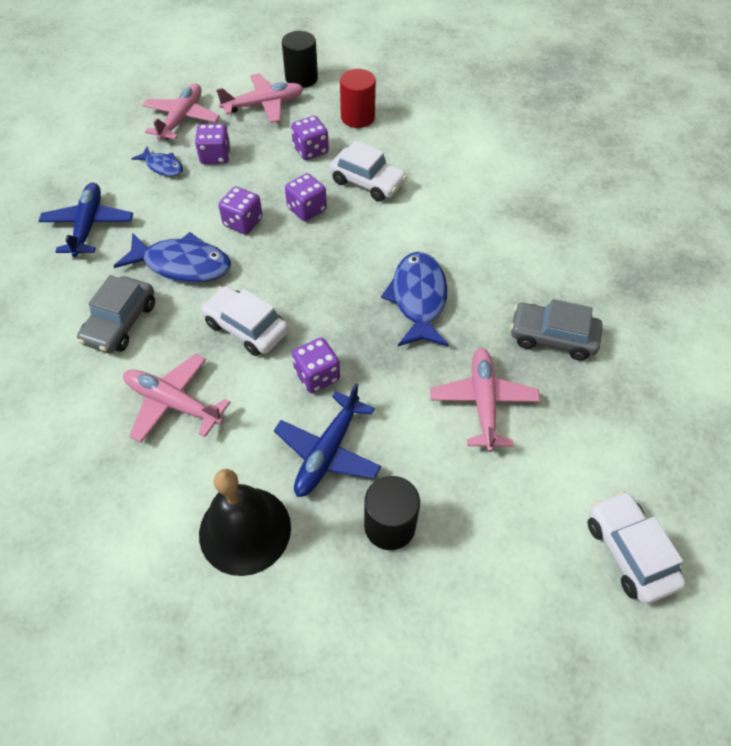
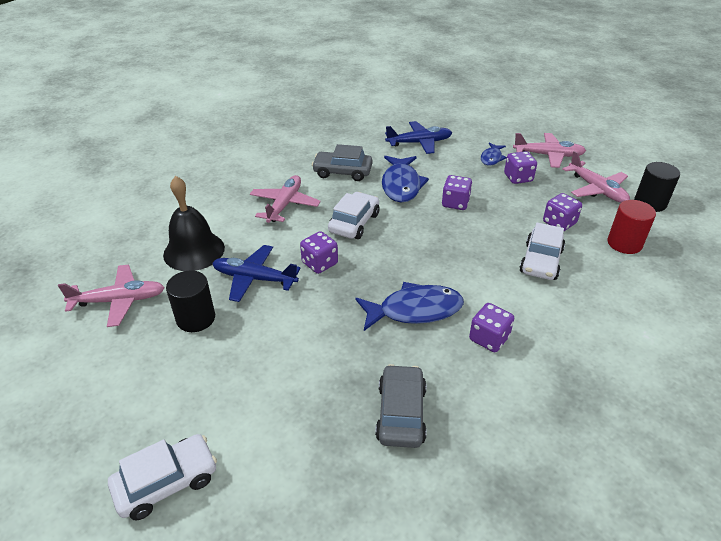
camera: 80 degrees right, 15 degrees down
purple dice [285,173,327,221] -> purple dice moved to [469,303,514,352]
pink plane [430,348,540,452] -> pink plane moved to [58,265,165,327]

